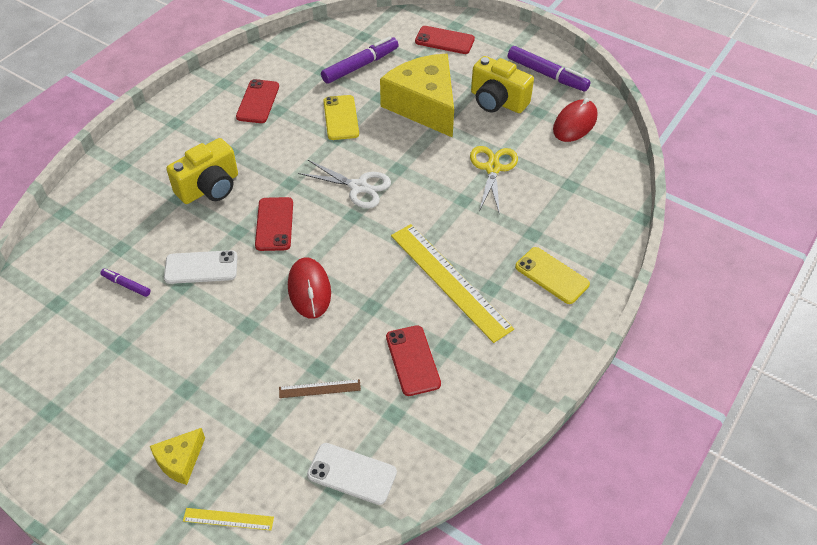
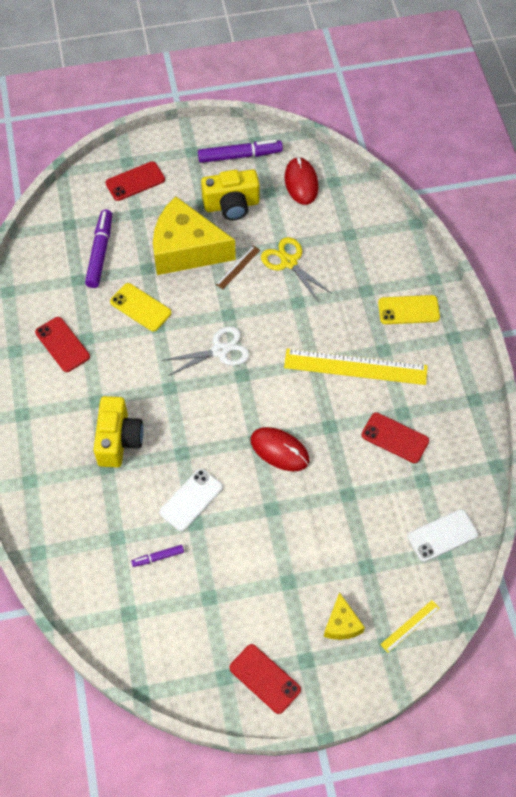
camera: 45 degrees left, 10 degrees up
red phone [255,197,293,251] -> red phone moved to [229,644,301,714]
brown ruler [279,379,361,398] -> brown ruler moved to [216,246,260,289]

